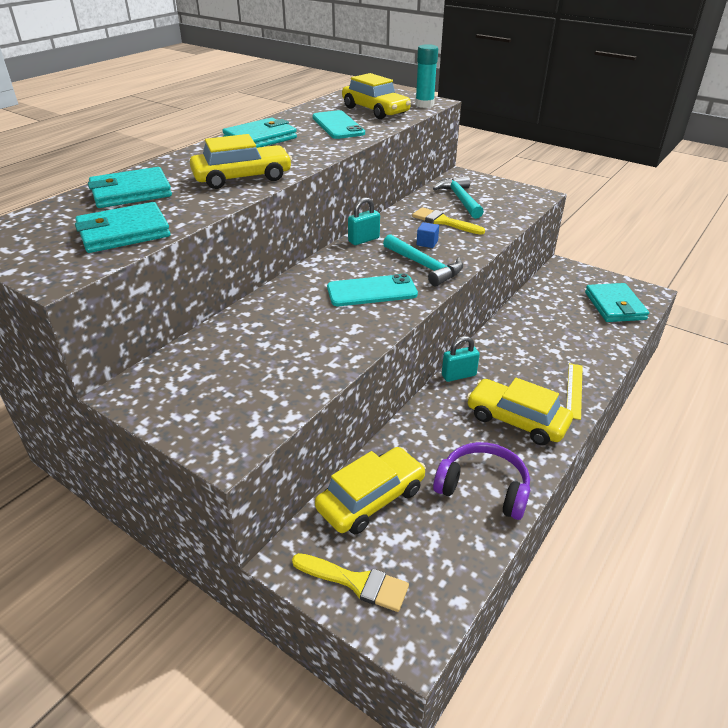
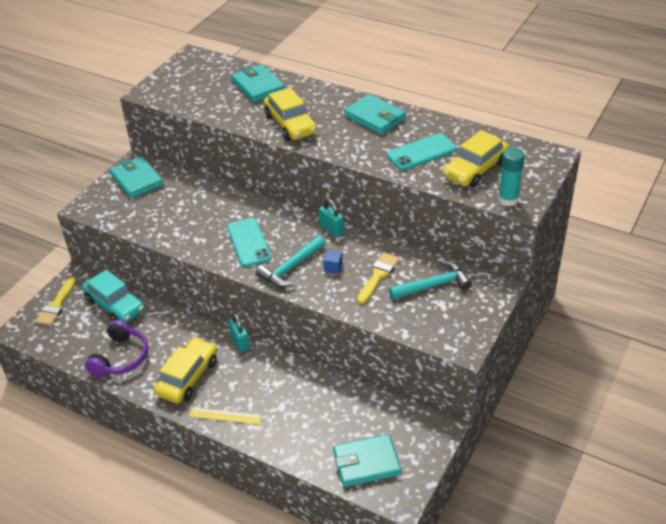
camera: 85 degrees right, 5 degrees up
turquoise wallet [75,202,171,253] -> turquoise wallet moved to [110,156,163,198]
yellow car [315,447,426,534] -> turquoise car [82,270,145,323]

